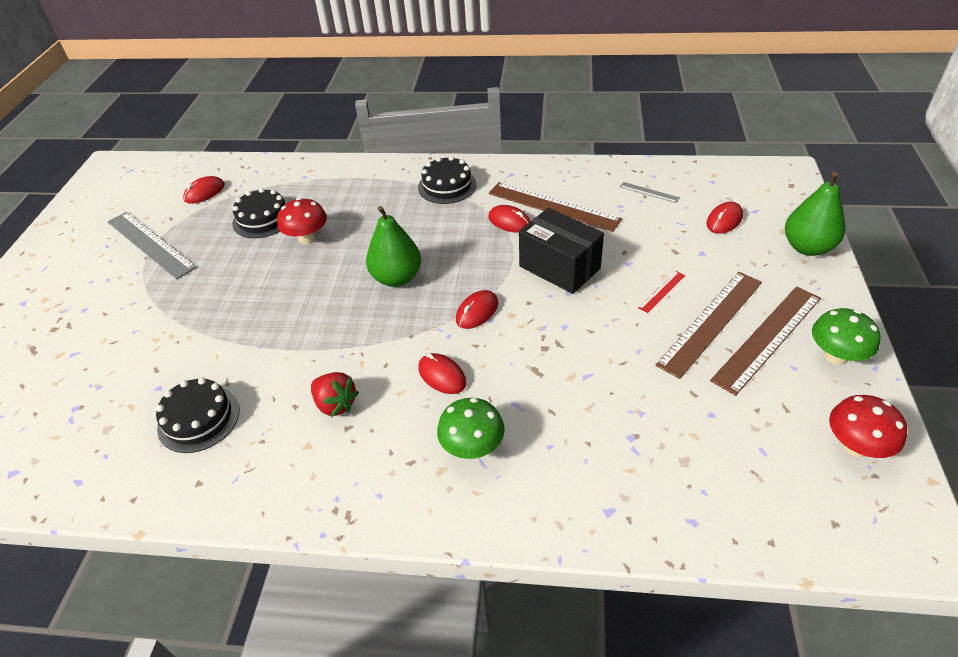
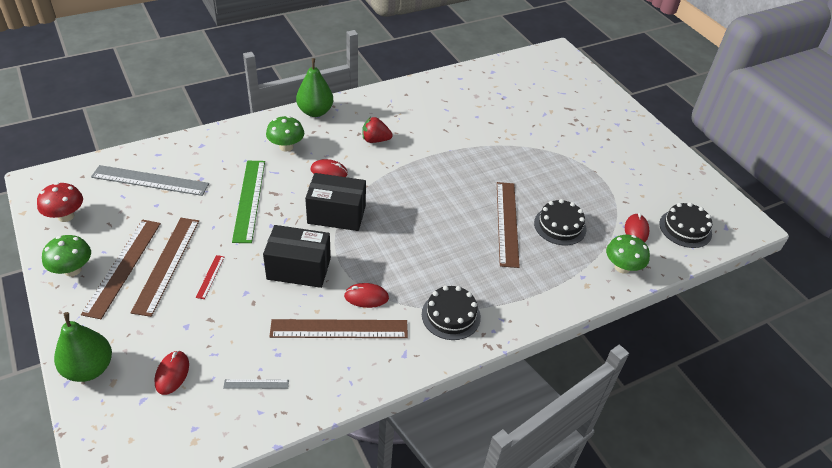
camera: 140 degrees right, 0 degrees up
grey ruler [107,212,197,279] -> grey ruler moved to [91,165,209,196]
black cake [156,377,239,453] -> black cake moved to [659,202,712,248]
red mushroom [277,198,327,245] -> brown ruler [497,182,520,268]
green pear [366,206,421,287] -> green pear moved to [296,58,333,117]
red mouse [456,290,498,329] -> black box [305,173,366,231]
none -> green ruler [232,161,265,243]
none -> green mushroom [606,235,650,274]

